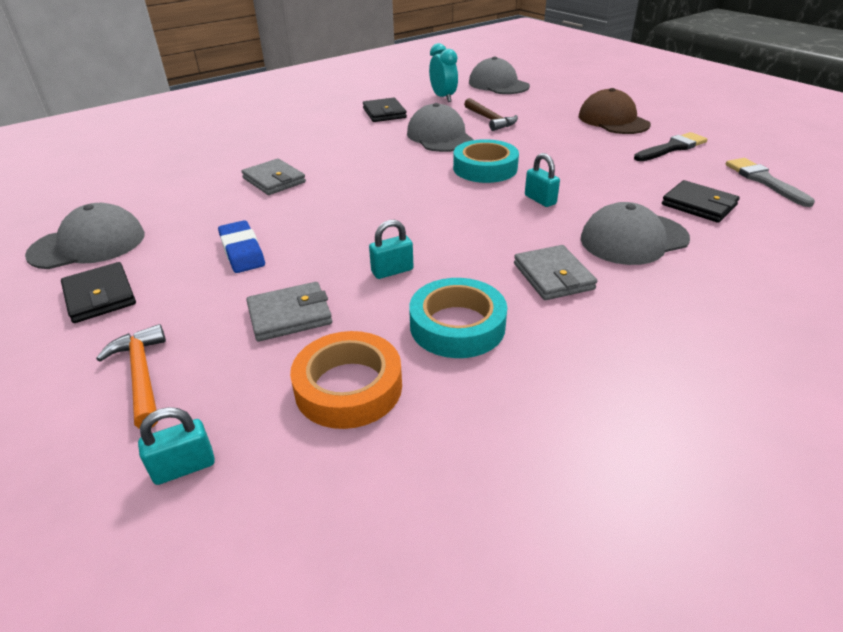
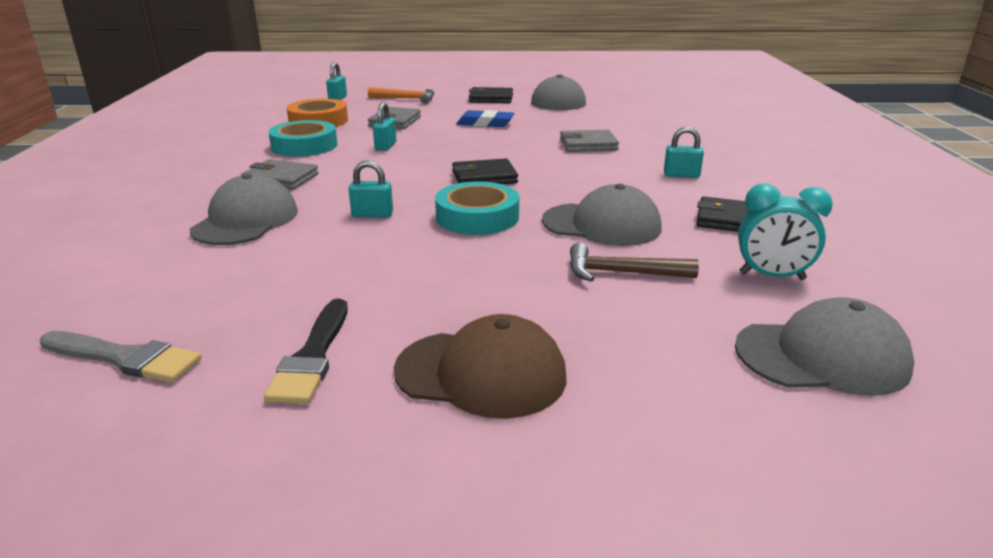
camera: 125 degrees right, 10 degrees down
black wallet [662,180,740,223] -> black wallet moved to [452,159,518,184]
none -> turquoise padlock [664,127,704,178]

